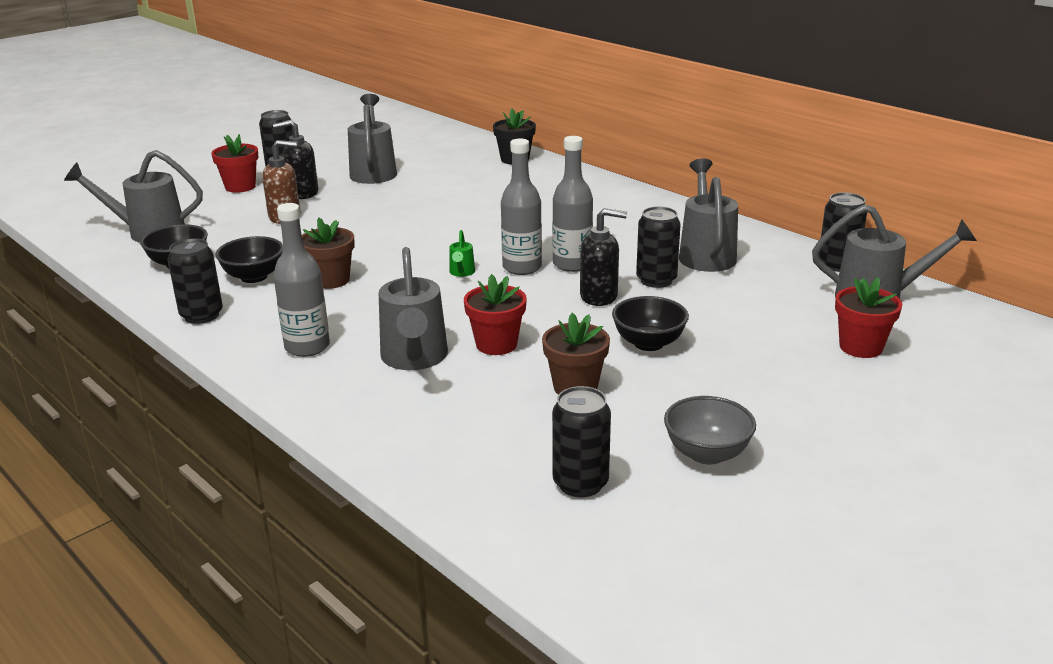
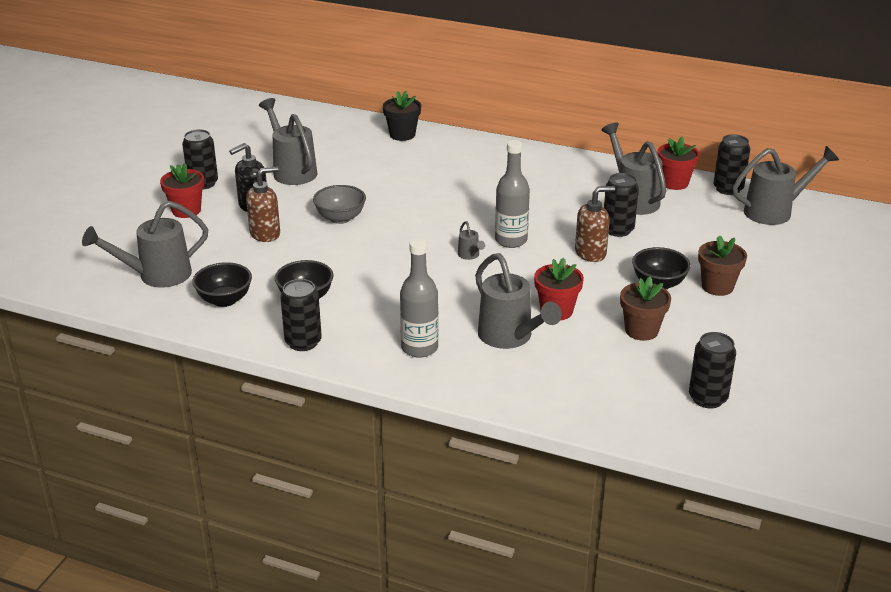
camera: 25 degrees left, 5 degrees up
brown flower pot [302,218,354,289] -> brown flower pot moved to [698,236,747,296]
green watering can [449,230,475,277] -> grey watering can [458,221,485,260]
grey bottle [552,136,593,272] -> none
black soap dispenser [580,208,627,306] -> brown soap dispenser [575,186,615,262]
grey bowl [664,396,756,465] -> grey bowl moved to [313,185,366,224]
red flower pot [835,277,902,358] -> red flower pot moved to [657,136,700,190]

